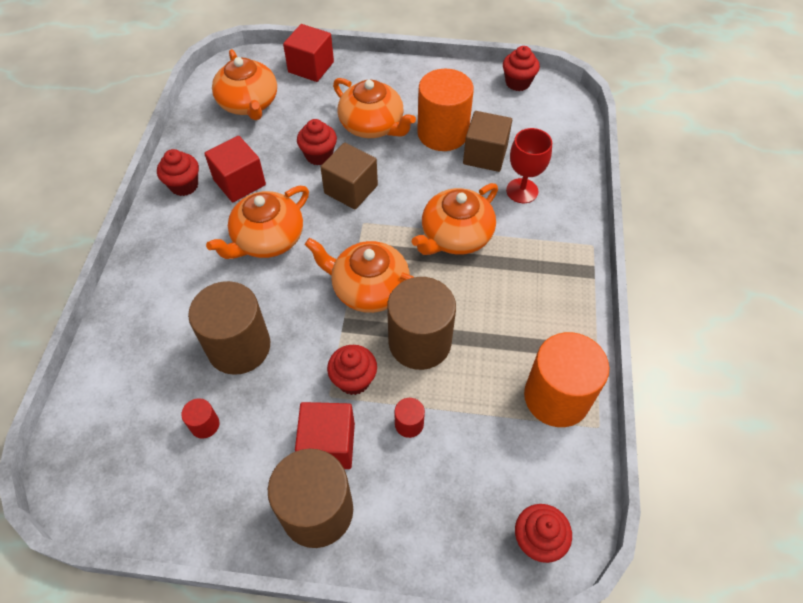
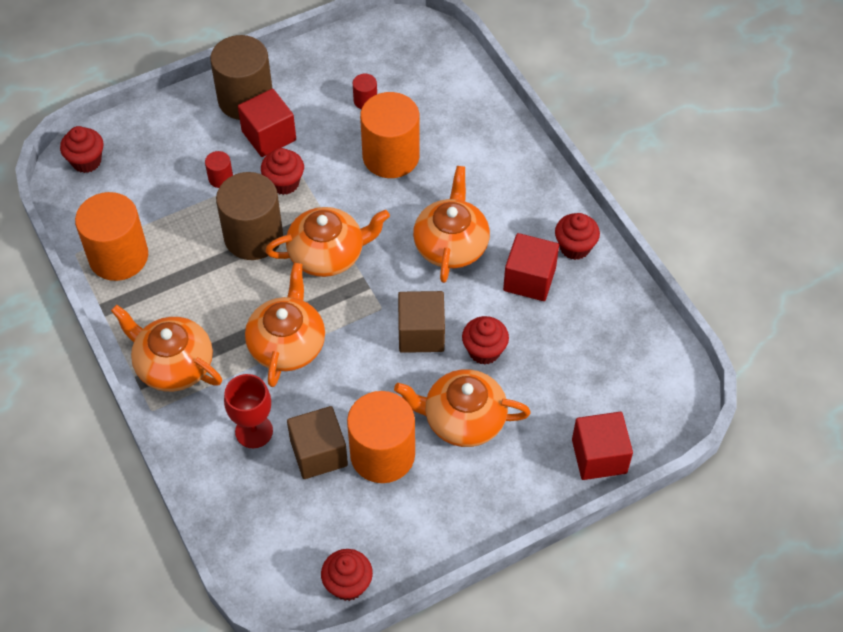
camera: 145 degrees right, 0 degrees up
brown cylinder [188,281,270,375] -> orange cylinder [360,92,419,178]
orange teapot [212,49,277,120] -> orange teapot moved to [111,305,222,392]

